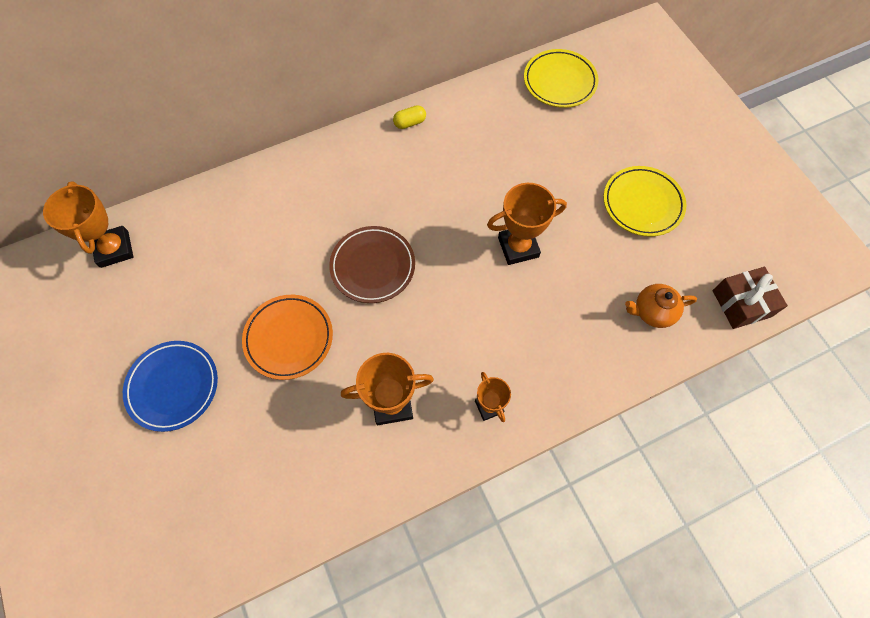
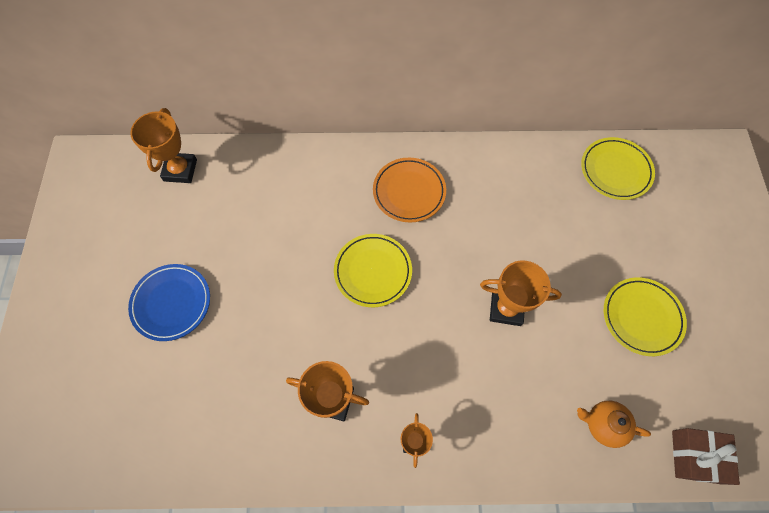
camera: 25 degrees right, 0 degrees up
orange plate [242,295,333,380] -> orange plate moved to [373,158,446,222]
brown plate [329,226,415,303] -> yellow plate [334,234,412,307]
yellow capsule [393,105,426,129] -> none

